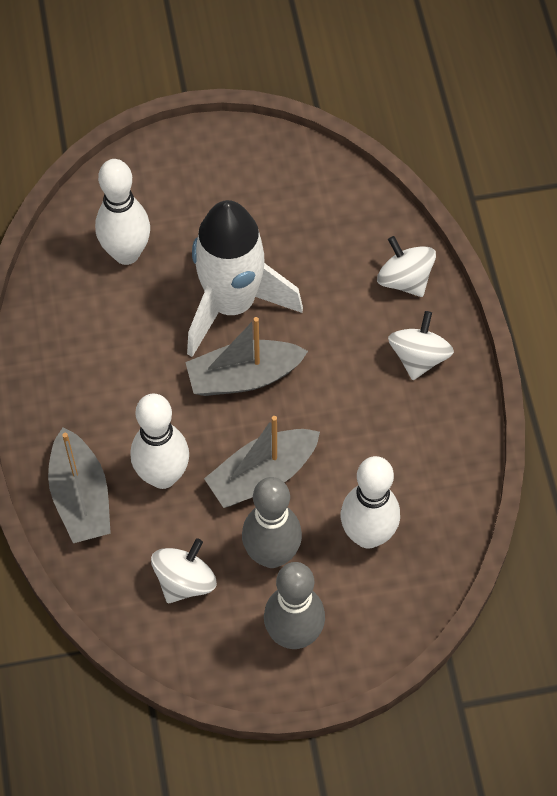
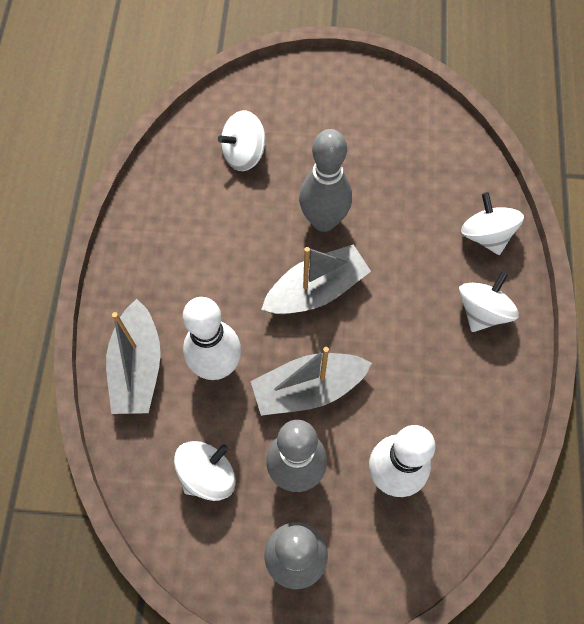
camera: 15 degrees right, 5 degrees up
white bowling pin [95,159,150,265] -> white spinning top [218,111,266,171]
grey boat [185,317,308,396] -> grey boat turned 150 degrees clockwise [261,245,371,314]
white rocket [187,200,303,357] -> grey bowling pin [299,129,352,232]

